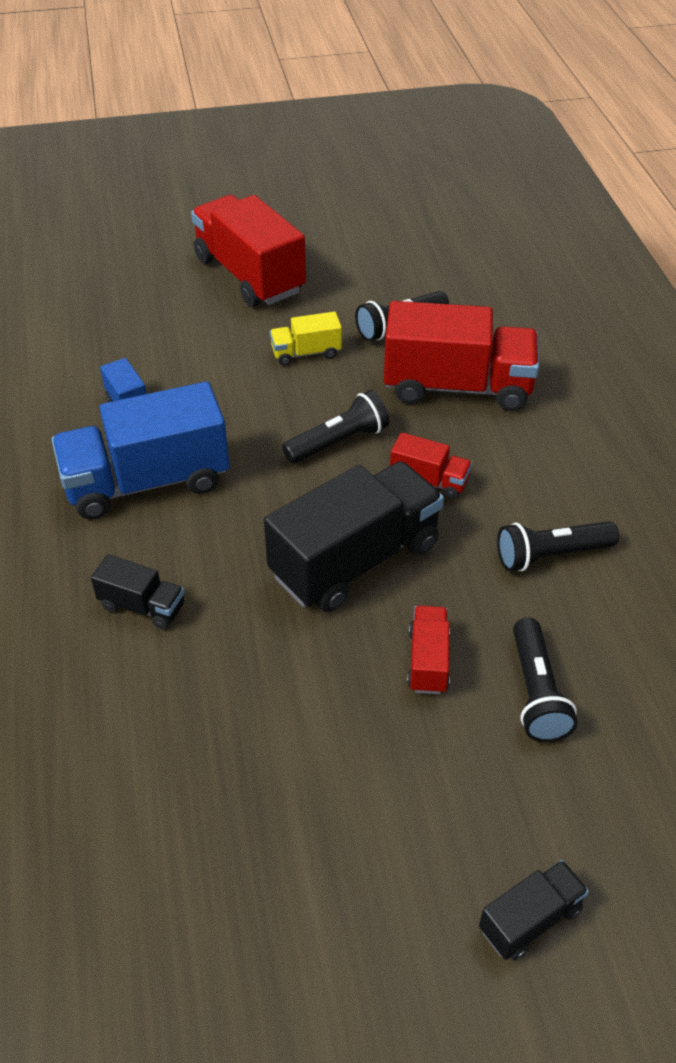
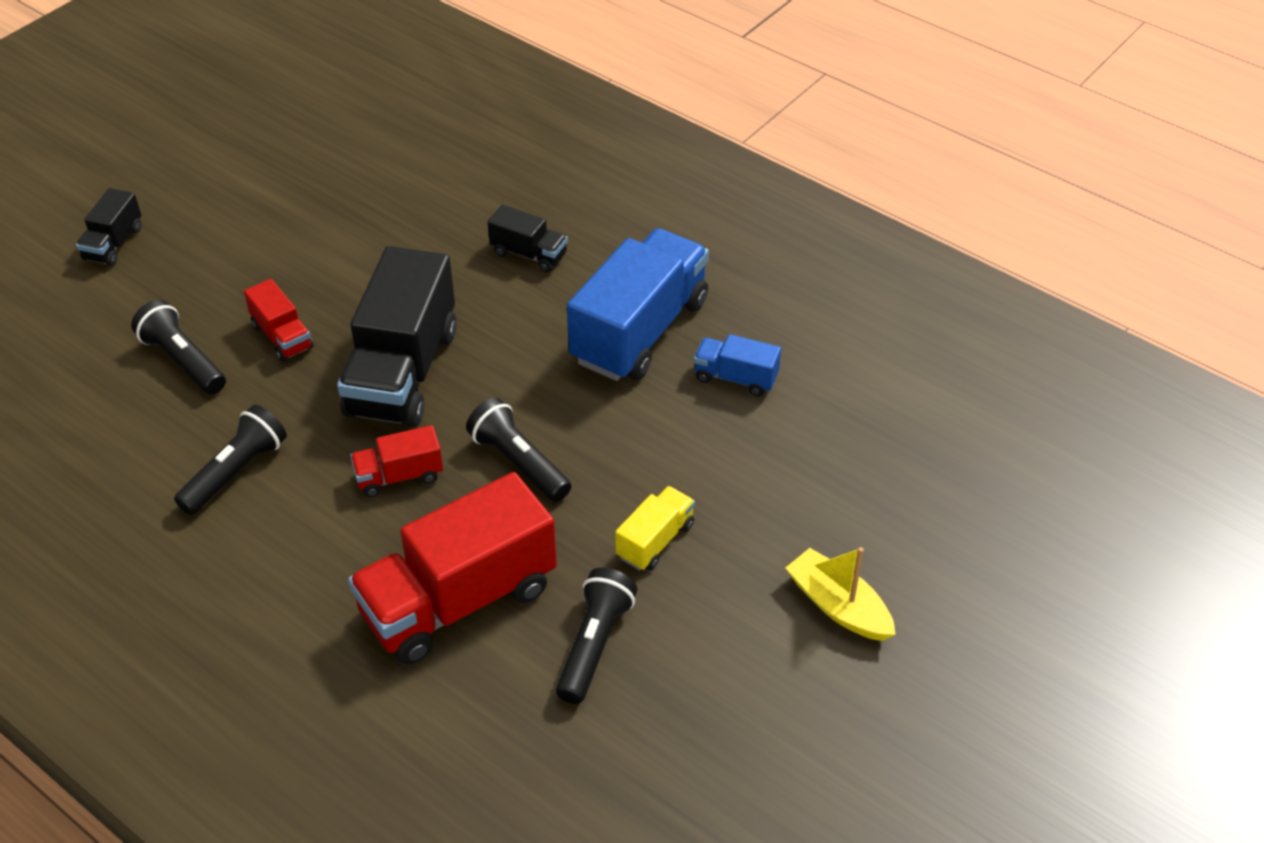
camera: 140 degrees right, 0 degrees up
black truck [91,554,185,629] -> black truck turned 135 degrees counterclockwise [488,205,568,272]
red truck [191,195,306,307] -> yellow boat [786,547,896,641]
black flashlight [282,390,389,464] -> black flashlight turned 120 degrees clockwise [466,398,571,502]

